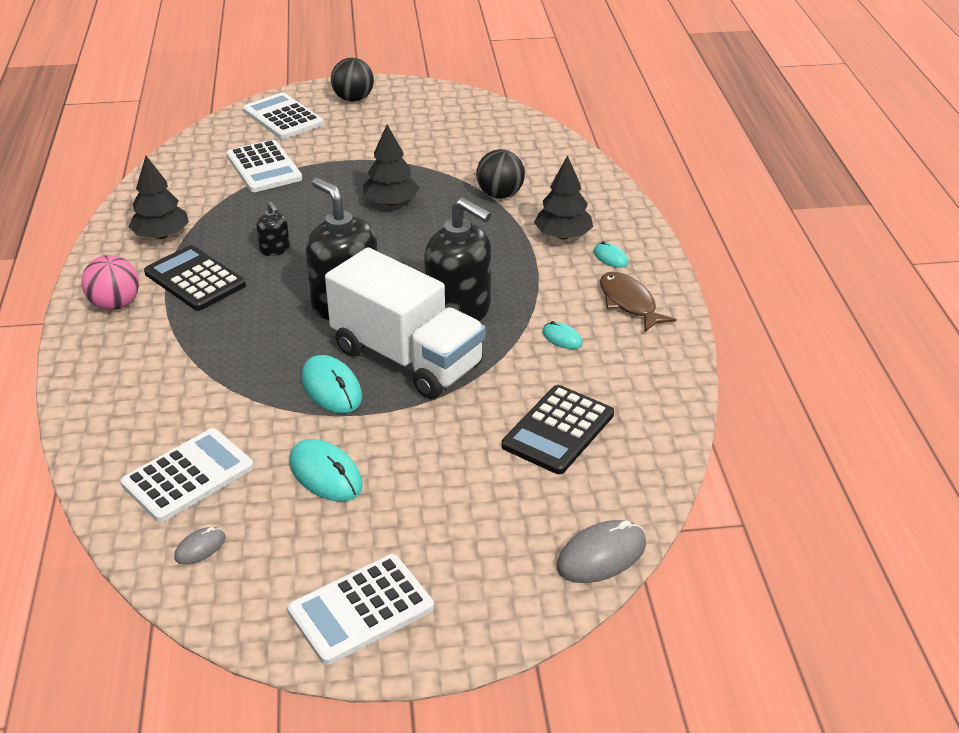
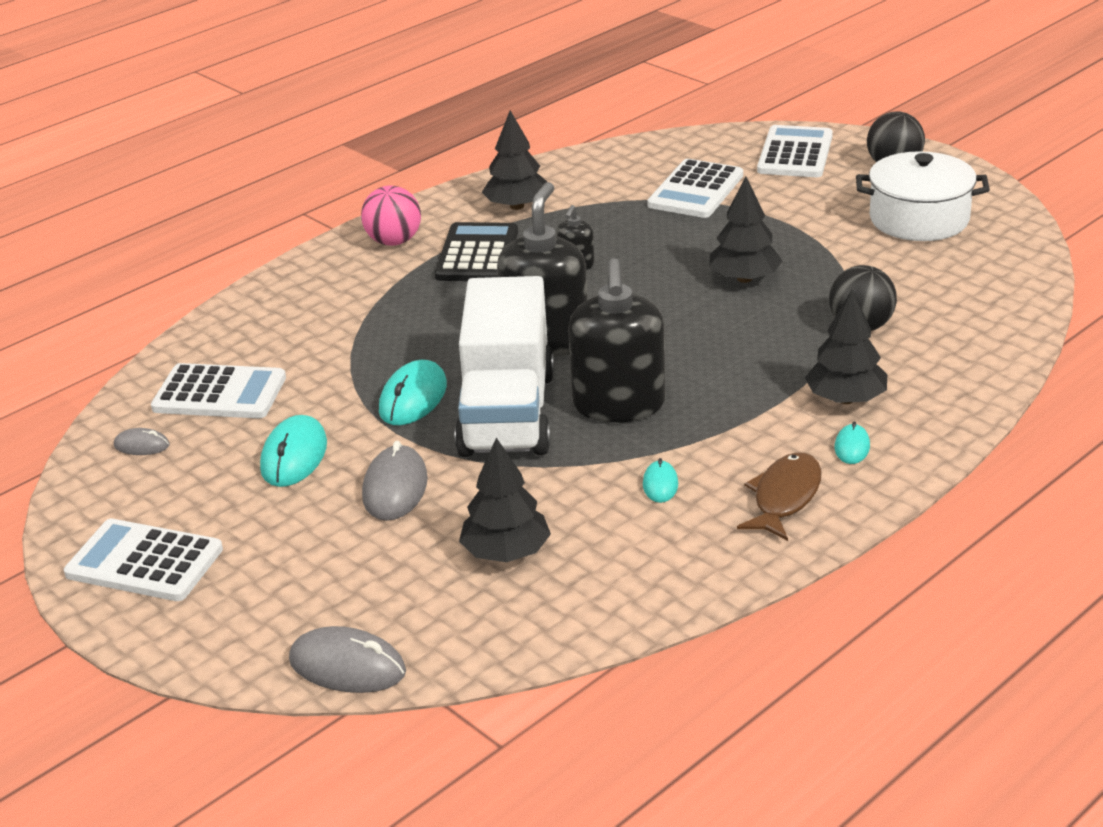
camera: 55 degrees right, 5 degrees down
black calculator [502,385,614,474] -> black tree [459,437,551,562]
none -> grey mouse [362,441,428,521]
none -> white pot [856,151,990,241]

